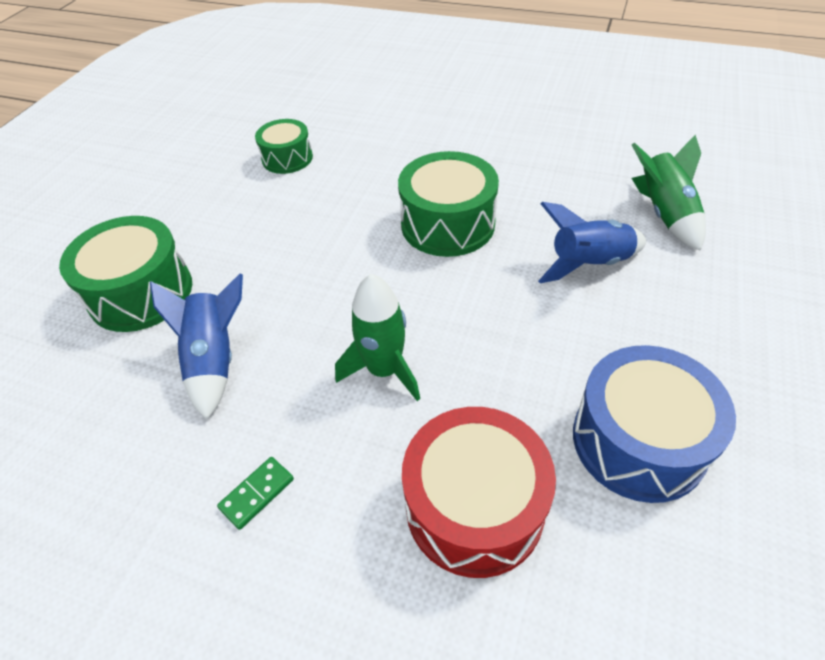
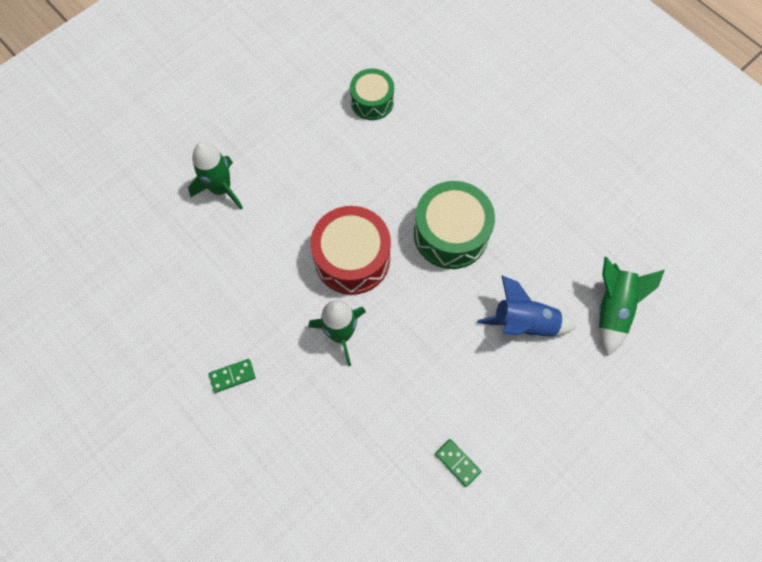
camera: 25 degrees right, 20 degrees up
green drum [59,216,192,332] -> green rocket [188,142,243,209]
blue rocket [150,273,243,420] -> none
red drum [402,407,556,578] -> red drum moved to [310,206,391,295]
blue drum [573,345,736,503] -> green domino [435,439,481,487]

